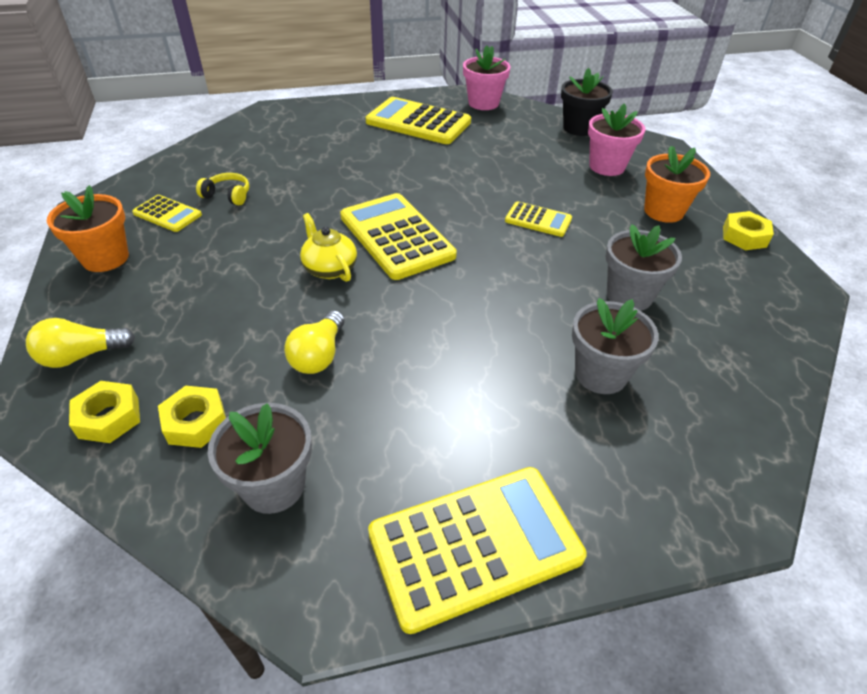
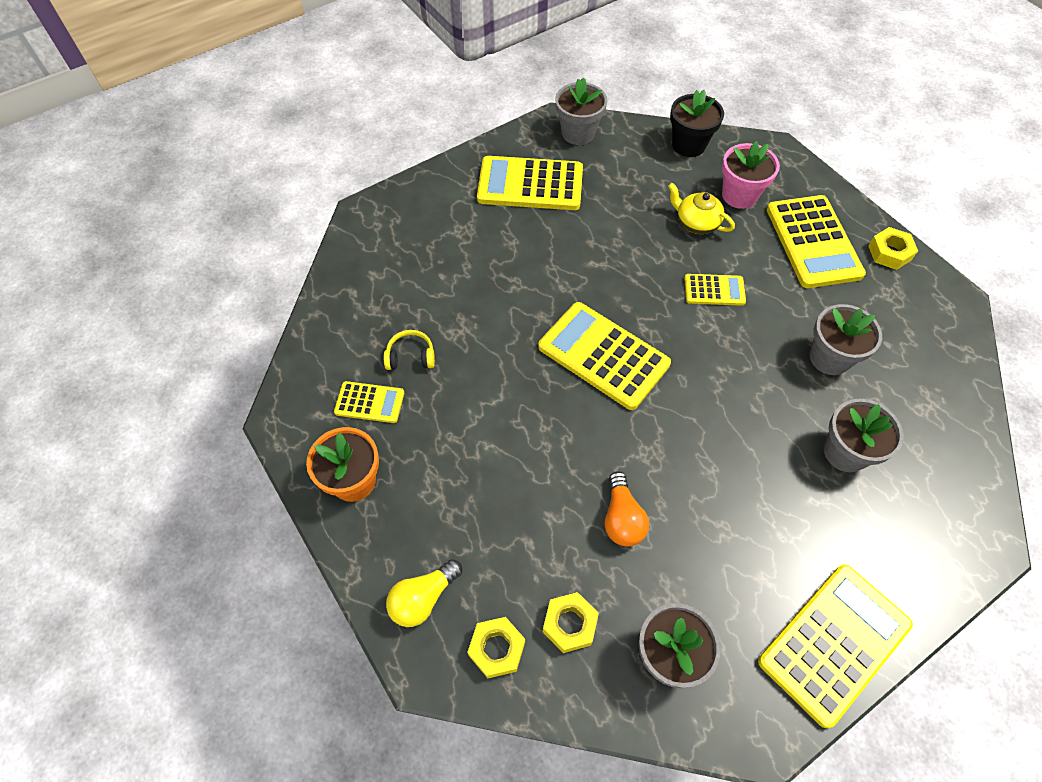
camera: 20 degrees left, 15 degrees up
yellow light bulb [284,310,345,374] -> orange light bulb [605,471,649,547]
yellow teapot [300,213,357,282] -> yellow teapot moved to [668,183,735,234]
pink flower pot [463,46,511,110] -> grey flower pot [555,77,607,145]
orange flower pot [644,146,710,223] -> yellow calculator [767,195,866,288]

